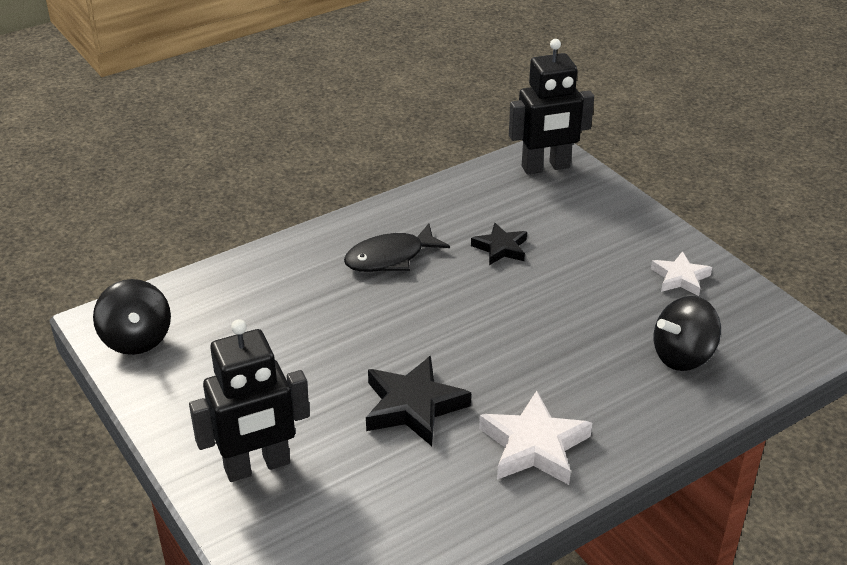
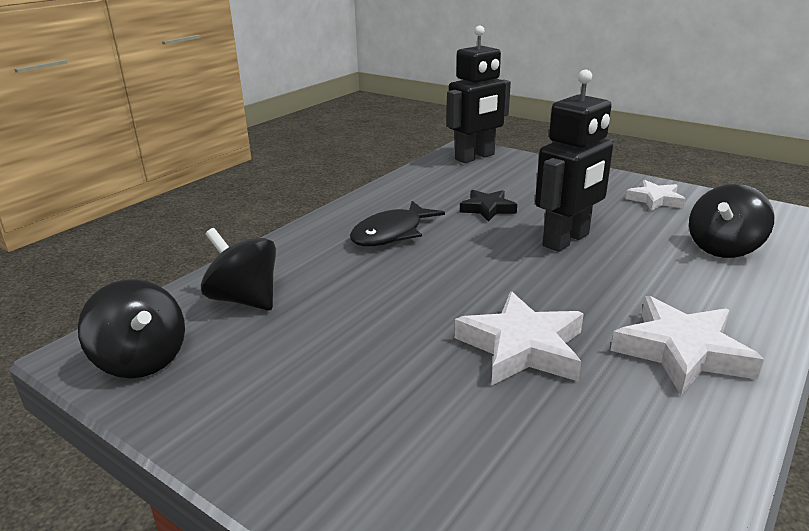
camera: 20 degrees left, 10 degrees down
black robot [189,319,310,482] -> black robot moved to [535,70,614,252]
black star [366,355,471,446] -> white star [454,291,584,386]
none -> black spinning top [201,228,276,311]

